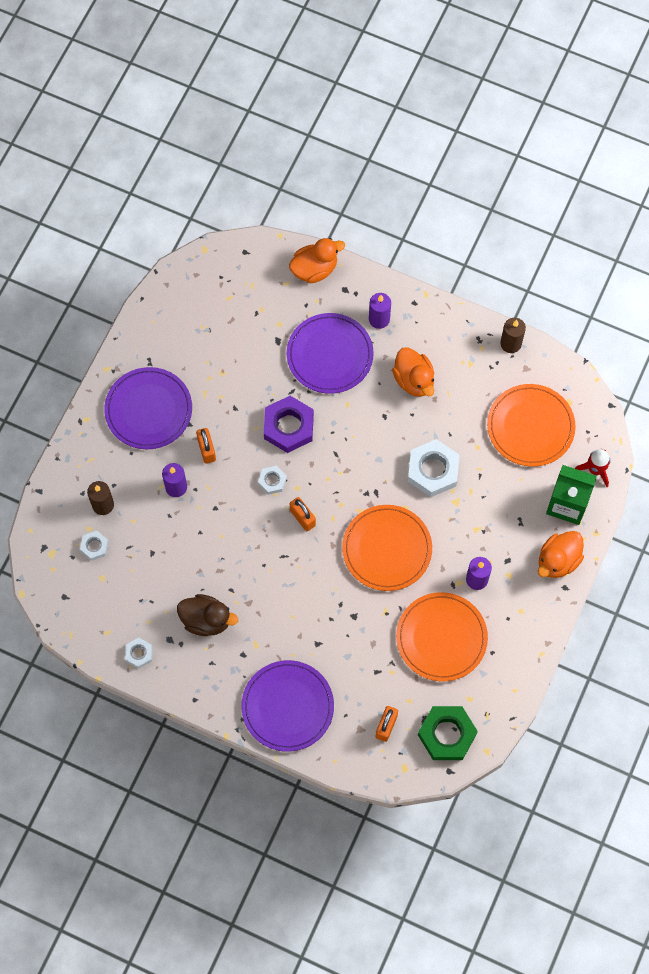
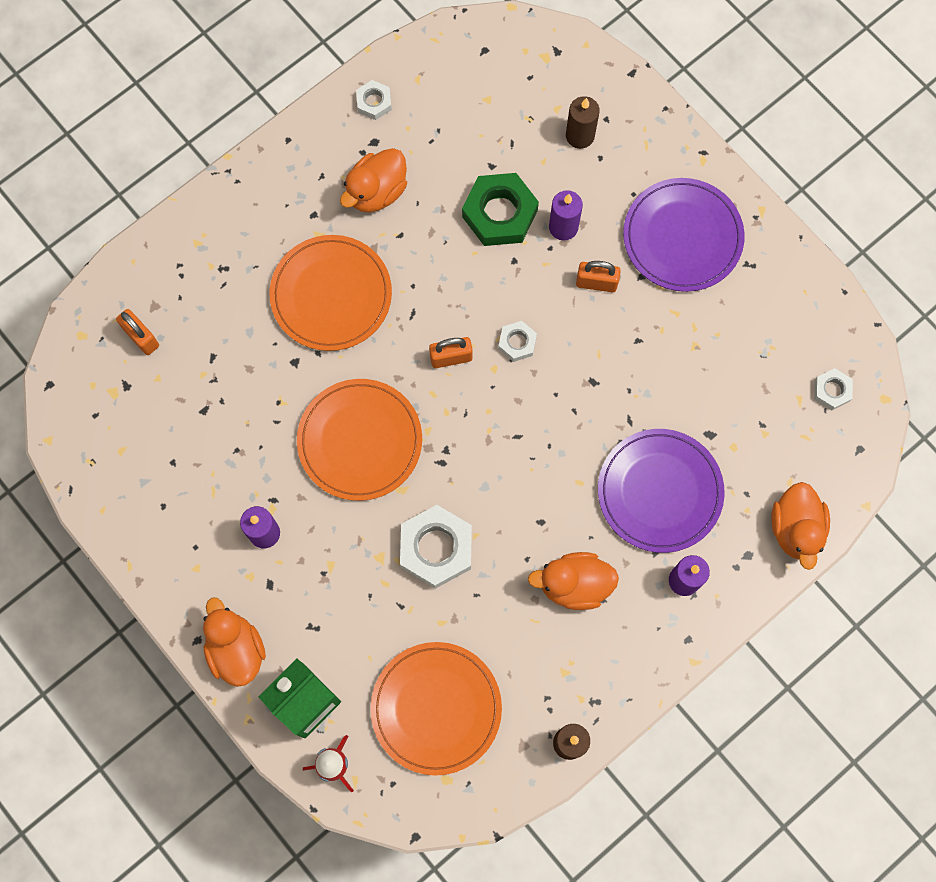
camera: 115 degrees right, 5 degrees up
white nut [80,531,109,561] -> white nut moved to [814,368,853,410]
brown duck [177,594,238,636] -> orange duck [340,148,407,212]
purple plate [241,660,334,752] -> none
purple nut [264,396,314,453] -> none
orange plate [396,592,488,681] -> orange plate moved to [269,235,392,351]
green nut [418,706,478,760] -> green nut moved to [462,173,539,246]

